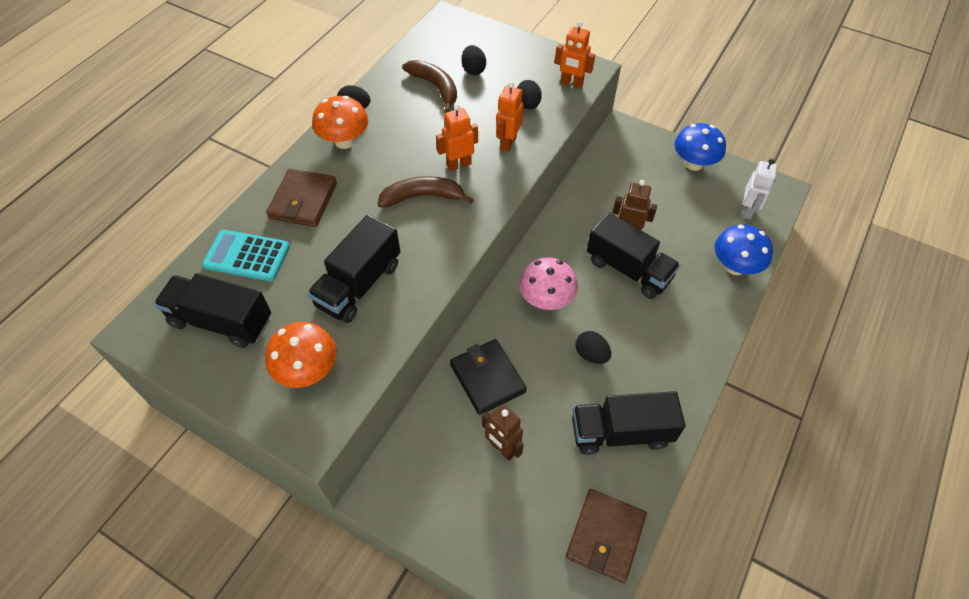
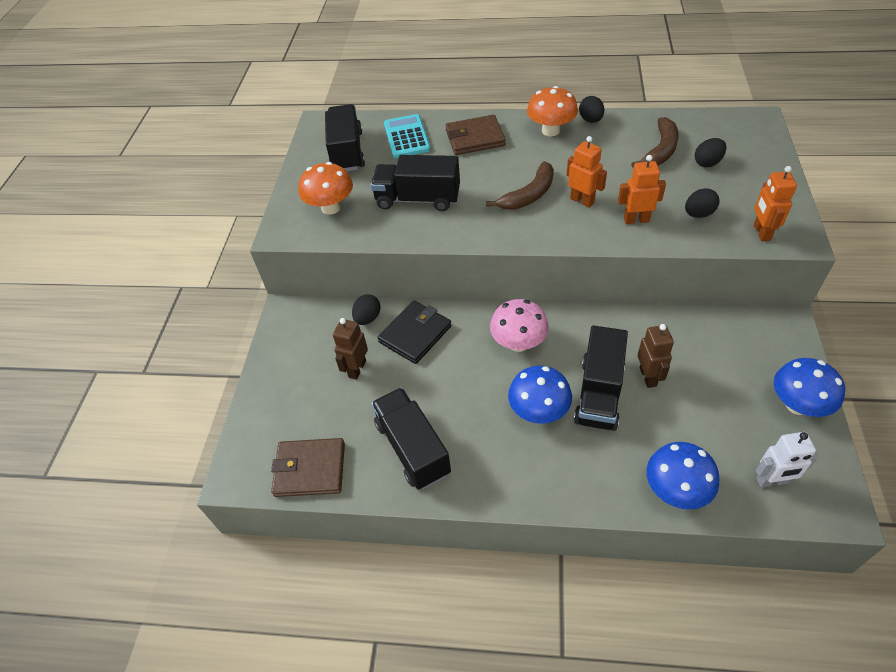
camera: 70 degrees right, 5 degrees down
brown banana [378,176,474,207] -> brown banana turned 75 degrees clockwise [486,161,554,210]
black egg [576,331,611,364] -> black egg moved to [352,294,381,325]
none -> blue mushroom [508,366,572,424]

